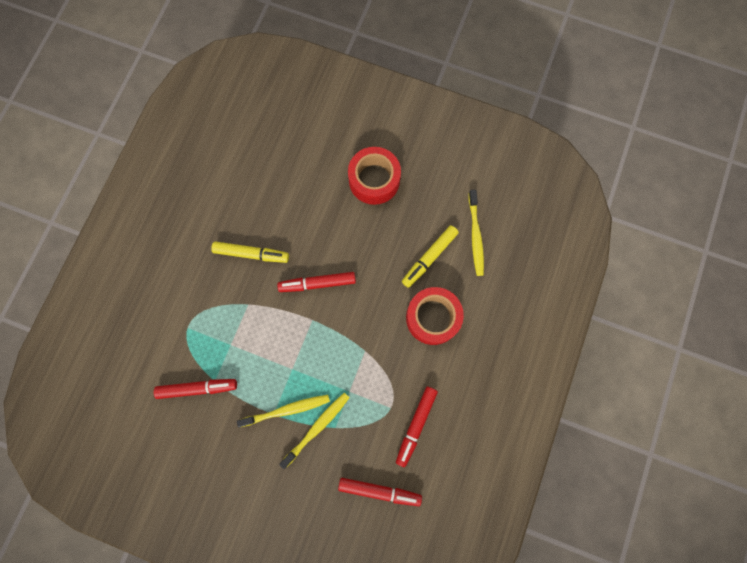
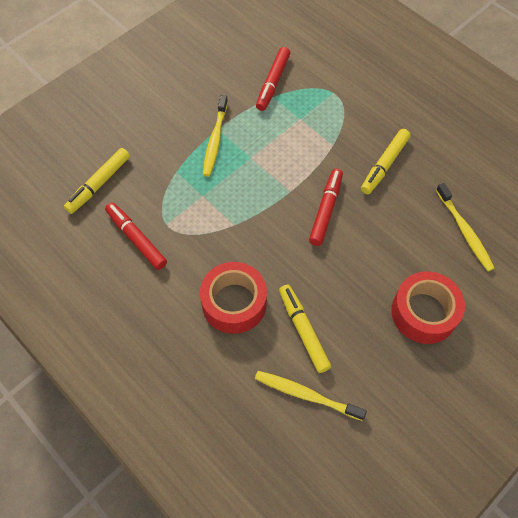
camera: 115 degrees right, 15 degrees down
yellow toothbrush [279,392,350,469] -> yellow toothbrush moved to [436,183,495,271]
red marker [338,478,422,506] -> yellow marker [64,148,130,214]

